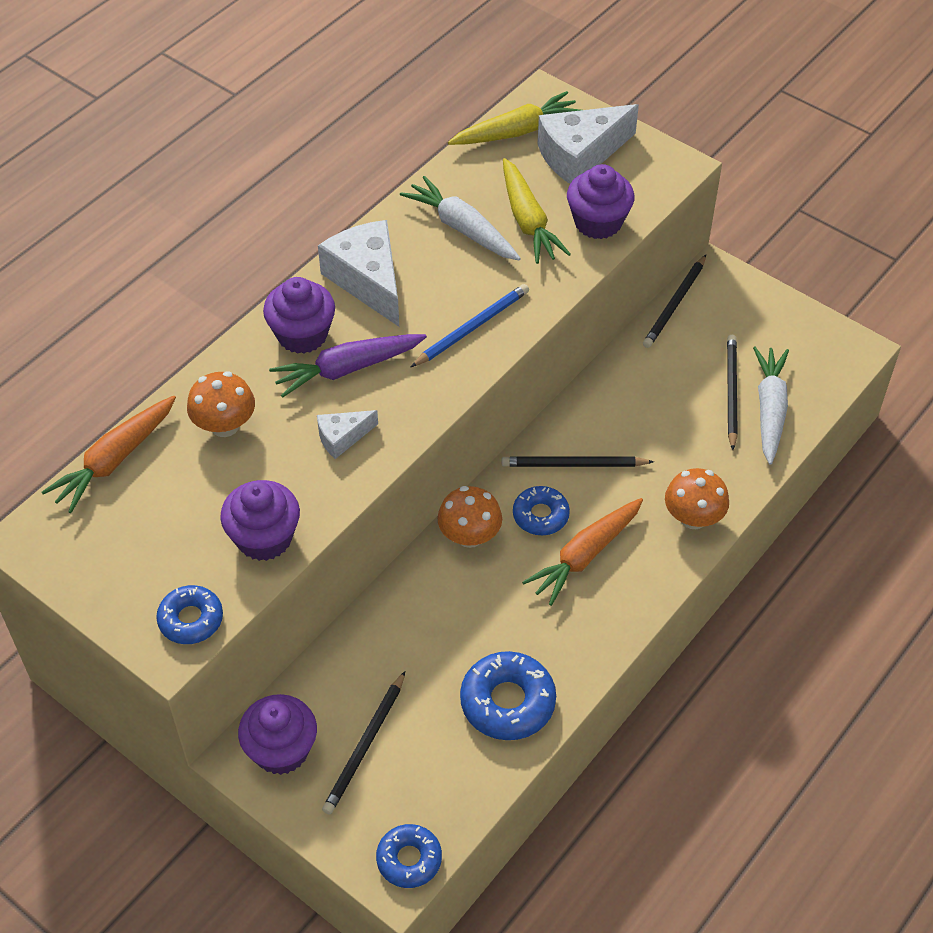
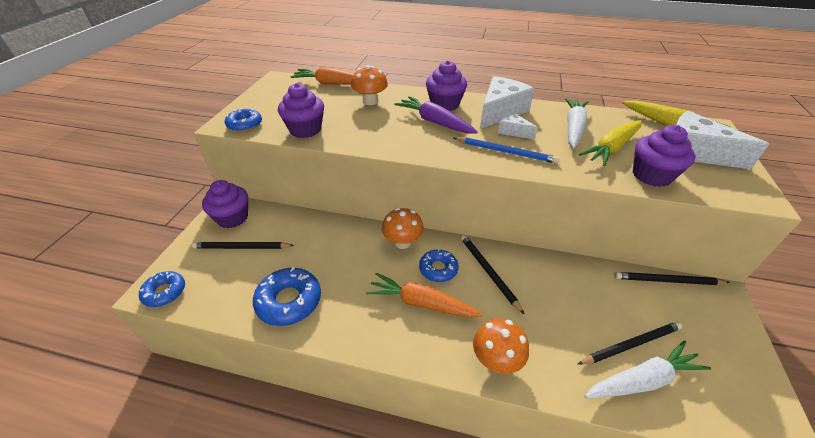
camera: 65 degrees right, 10 degrees down
white cheese [317,410,378,459] -> white cheese moved to [498,112,538,140]

